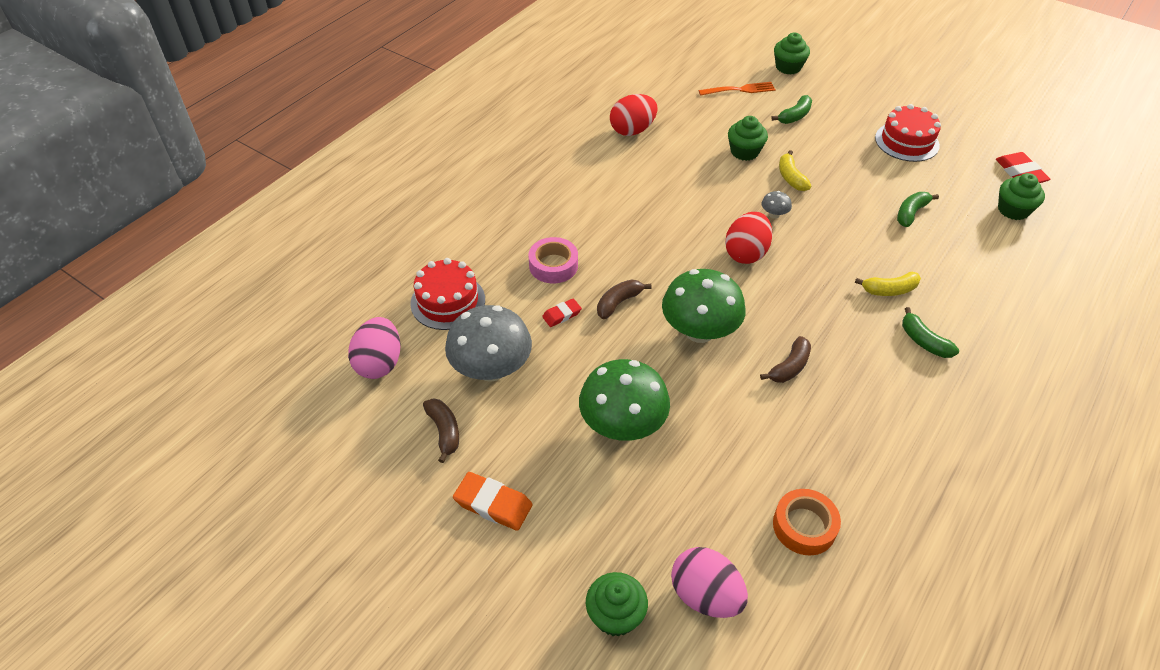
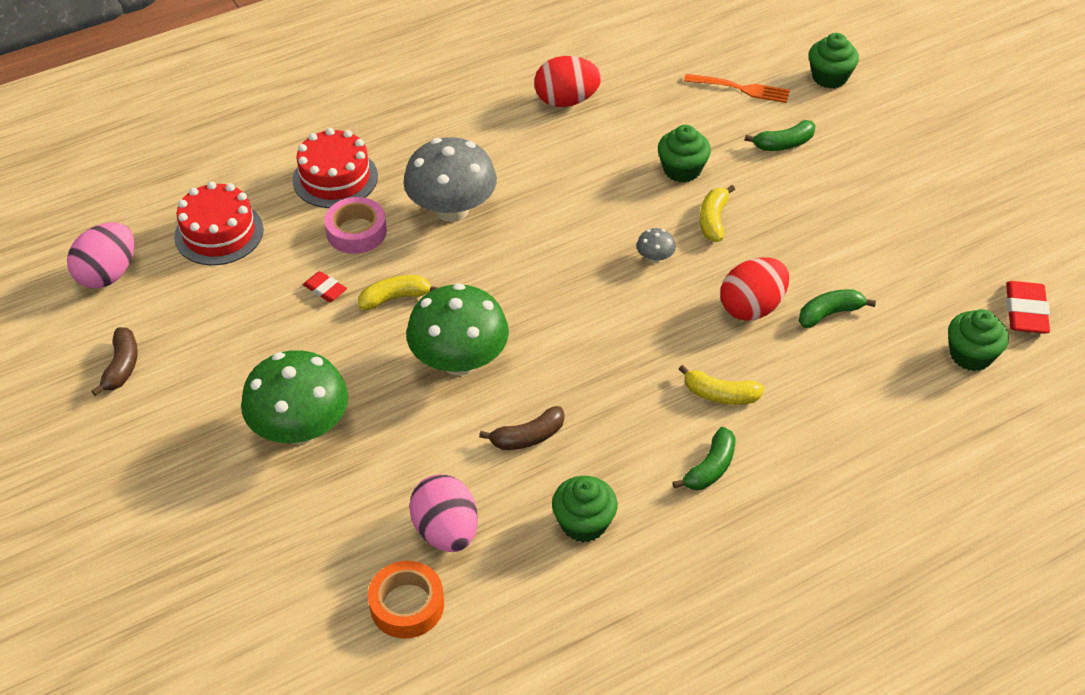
camera: 25 degrees right, 0 degrees up
grey mushroom [445,305,532,382] -> grey mushroom moved to [403,137,497,222]
orange eraser [453,472,533,531] -> none
red eraser [542,298,582,327] -> red eraser turned 45 degrees clockwise [303,271,347,302]
green cupcake [586,572,648,637] -> green cupcake moved to [552,476,617,542]
brown banana [597,279,652,319] -> yellow banana [358,275,438,310]
pink egg [671,547,748,618] -> pink egg moved to [409,474,478,552]
red egg [725,212,773,264] -> red egg moved to [720,258,789,321]
red cake [875,104,941,162] -> red cake moved to [292,128,378,208]
green banana [902,307,959,358] -> green banana turned 135 degrees counterclockwise [673,427,736,490]

